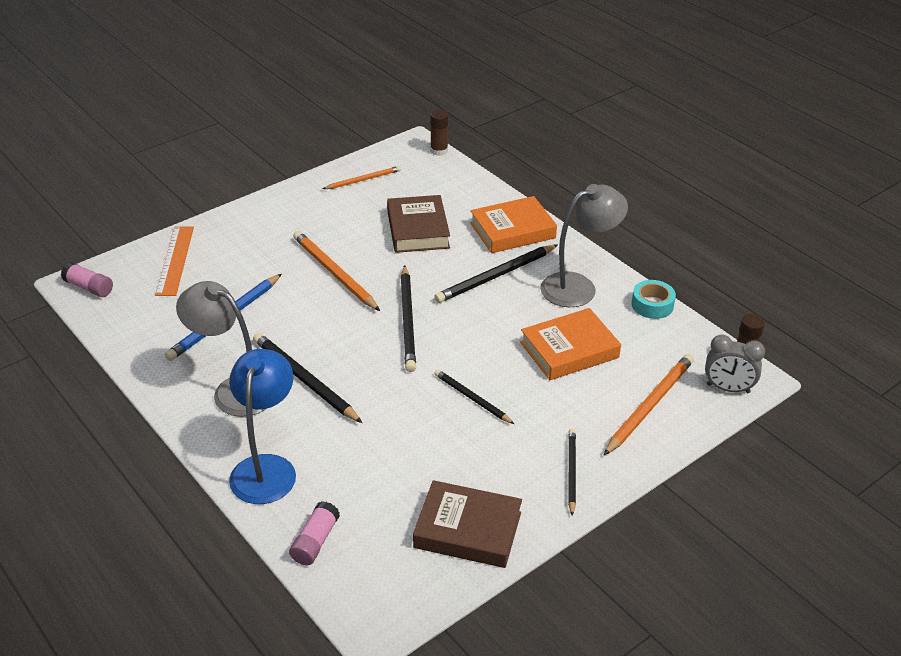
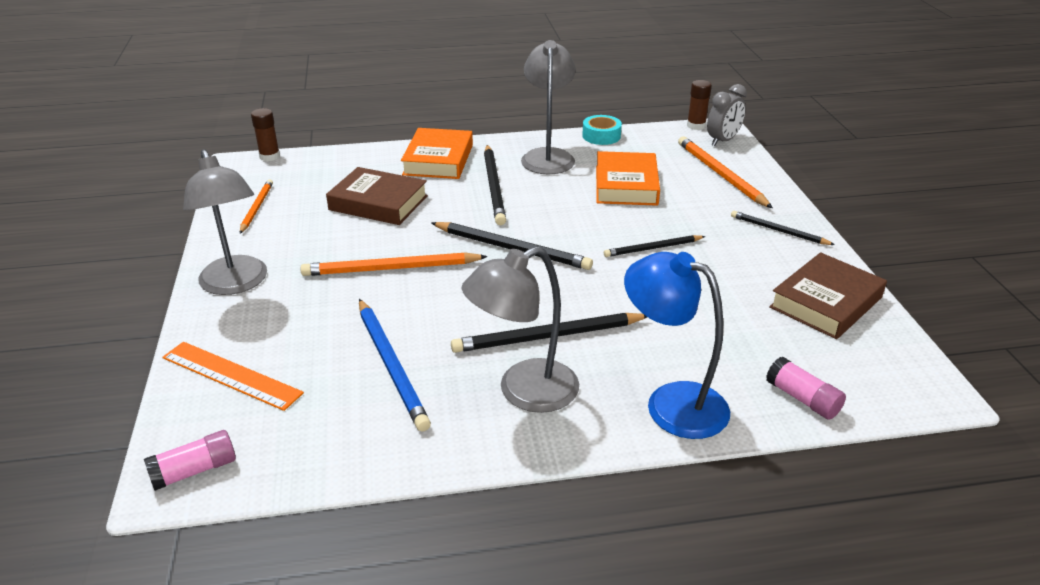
camera: 60 degrees left, 5 degrees down
none -> grey lamp [183,149,267,295]

